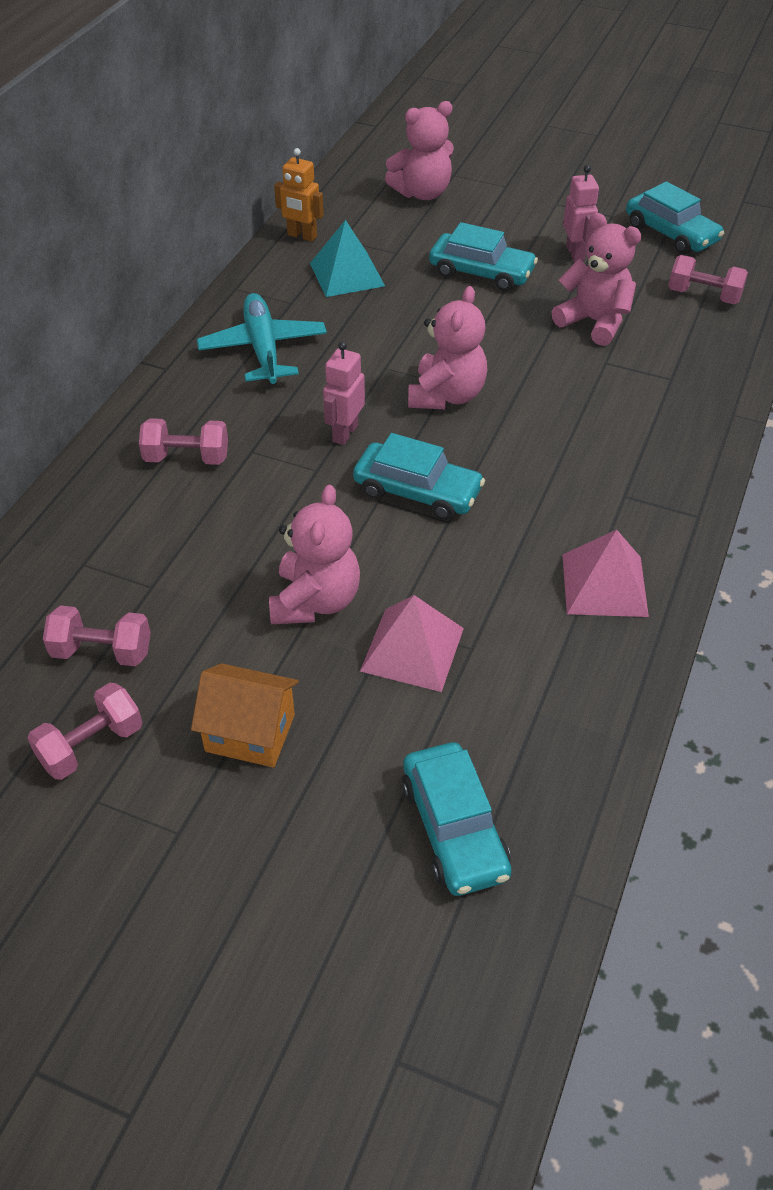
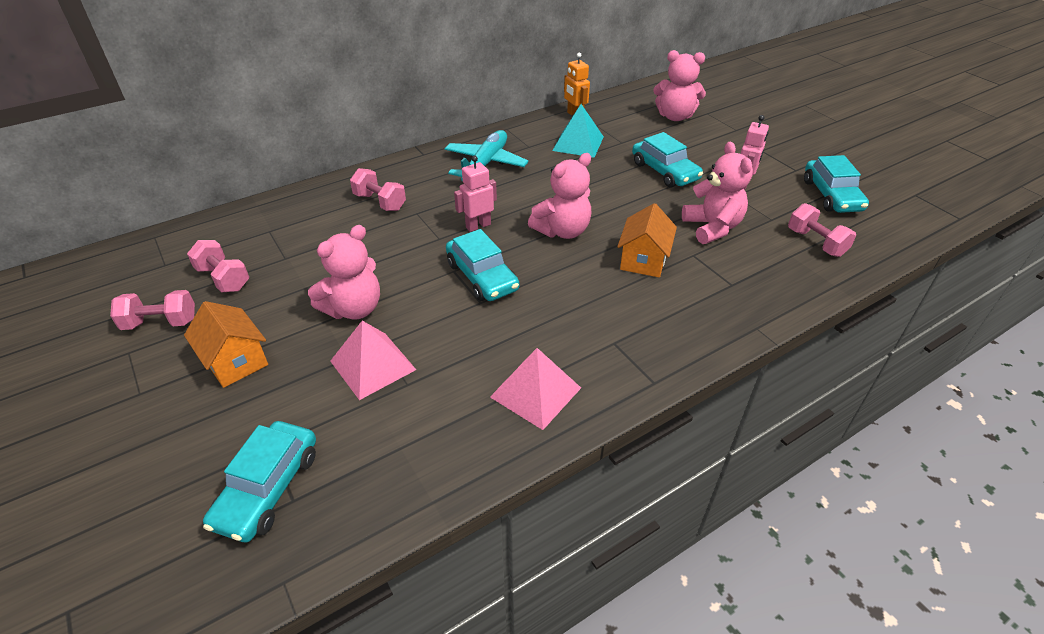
camera: 35 degrees right, 5 degrees down
none -> orange house [617,203,677,278]

